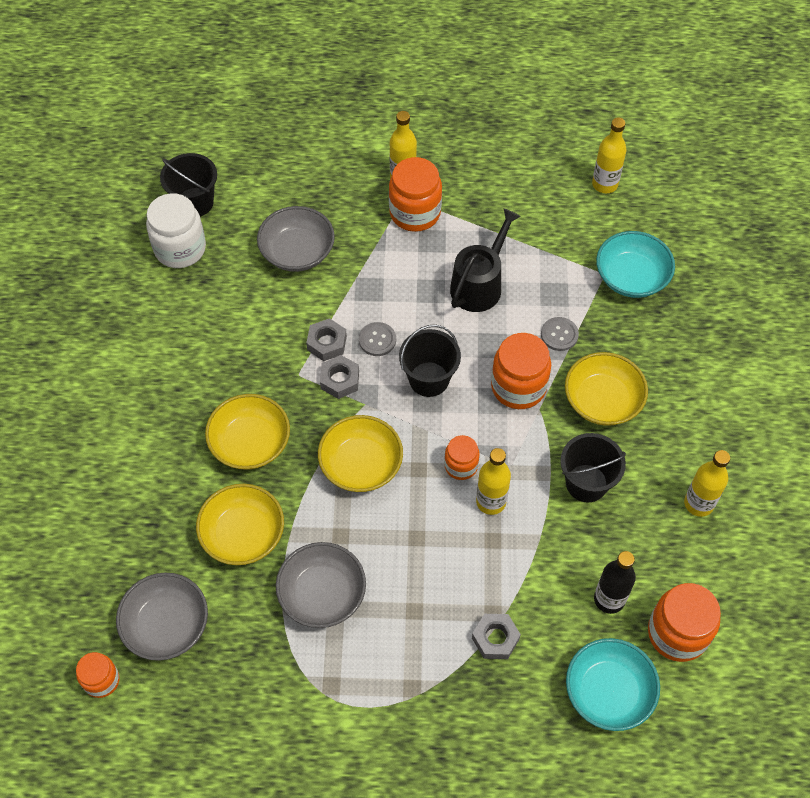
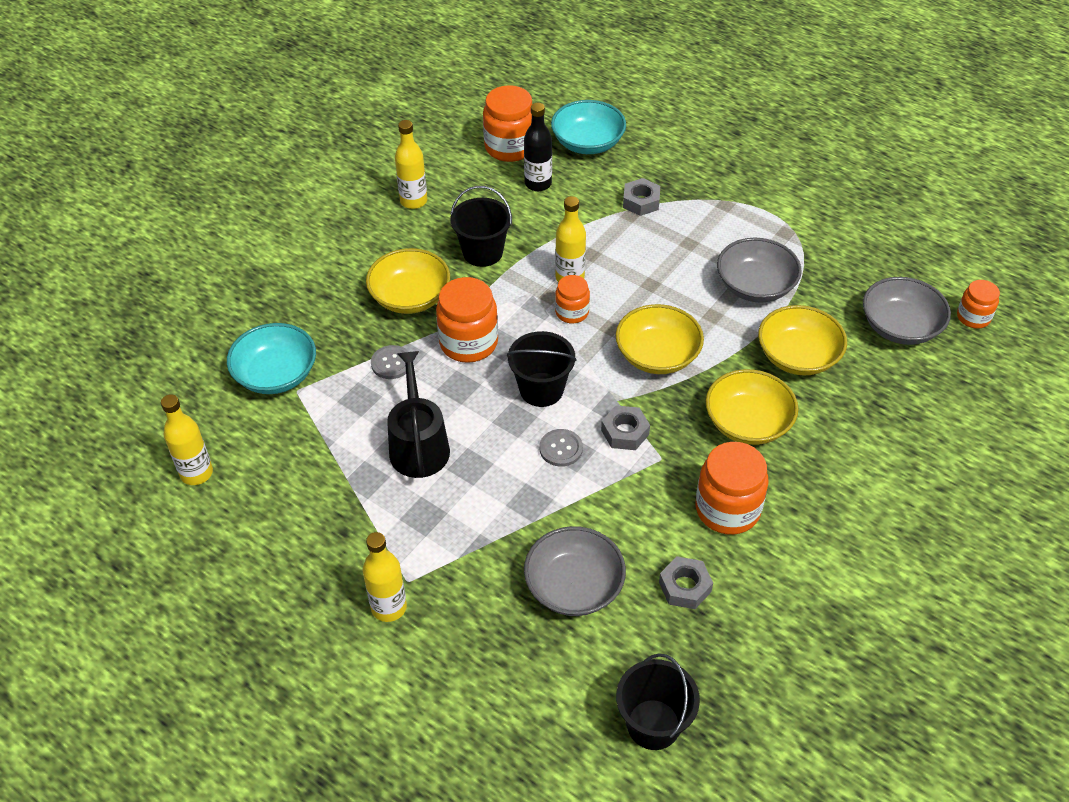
camera: 145 degrees left, 10 degrees down
white jar [146,193,206,268] -> none
grey nut [306,318,347,361] -> grey nut moved to [659,556,713,609]
orange jar [389,157,442,232] -> orange jar moved to [695,442,769,535]
black watering can [450,209,521,312] -> black watering can turned 105 degrees clockwise [387,351,450,478]

